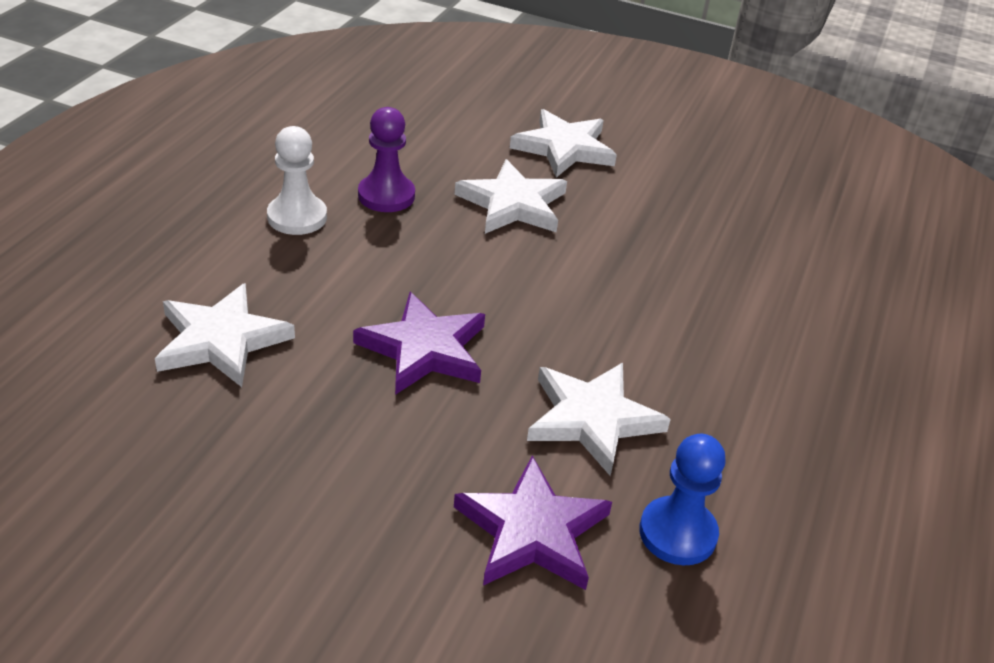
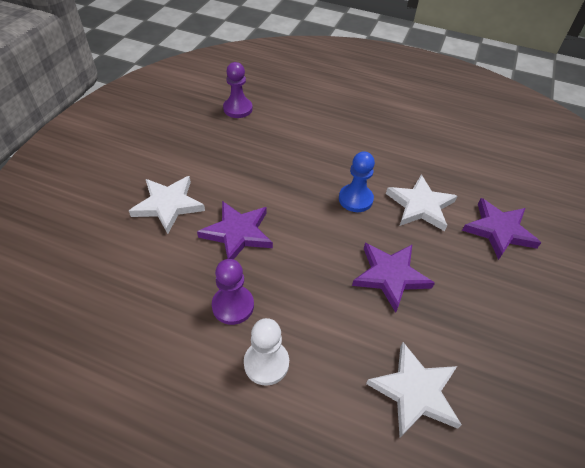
camera: 90 degrees left, 10 degrees up
white star [455,159,567,234] -> purple star [197,201,273,259]
blue pawn [639,434,726,565] -> blue pawn moved to [339,152,375,212]
none -> purple pawn [223,62,253,118]

